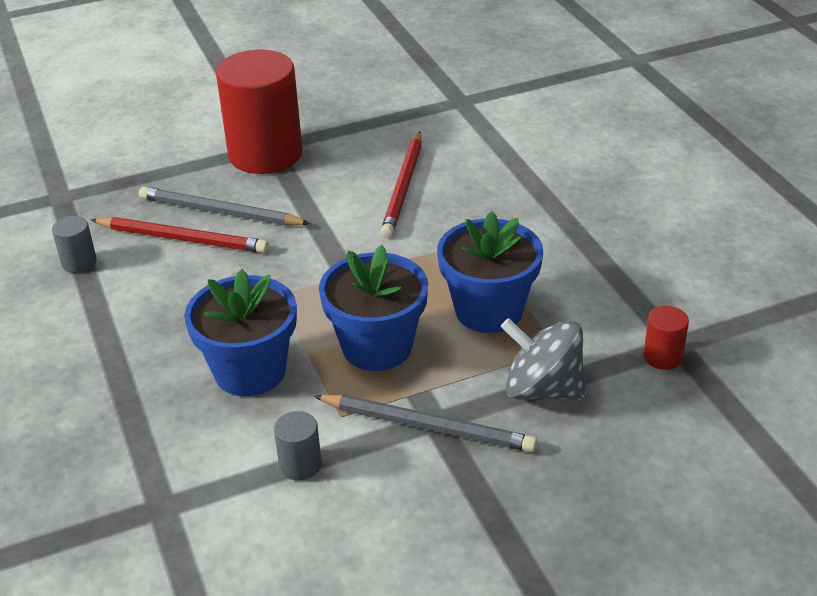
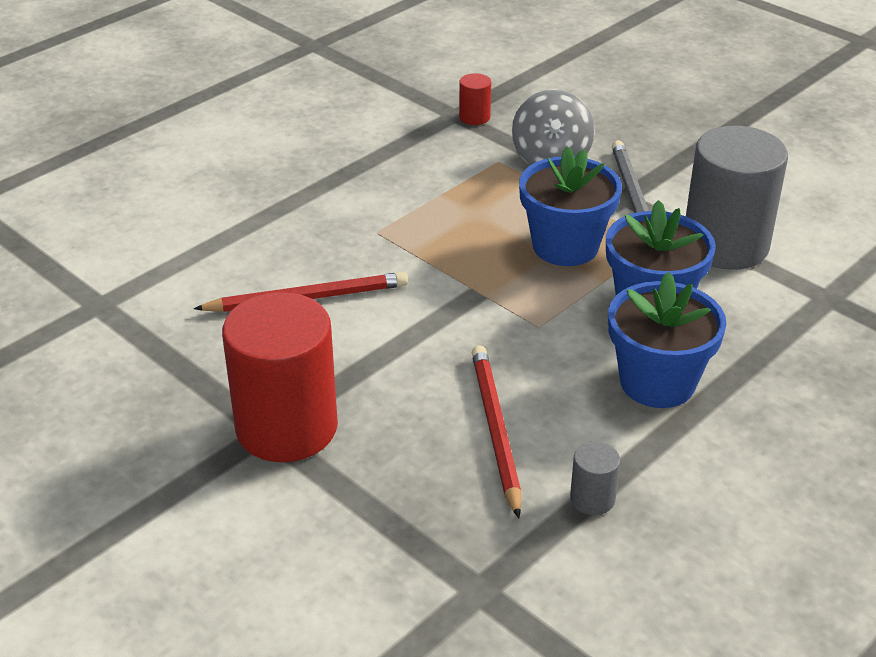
camera: 115 degrees left, 0 degrees up
grey pencil [139,187,310,226] -> none
grey cylinder [274,411,322,481] -> grey cylinder [686,126,788,270], size x2.39
blue flower pot [437,211,543,333] -> blue flower pot moved to [608,272,727,408]

